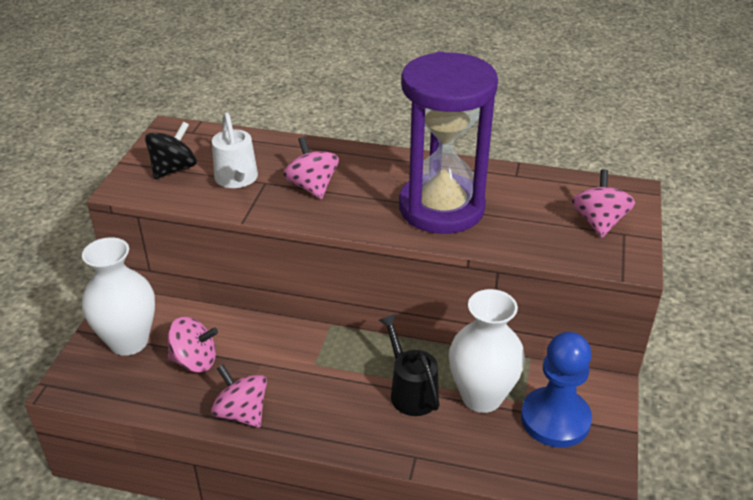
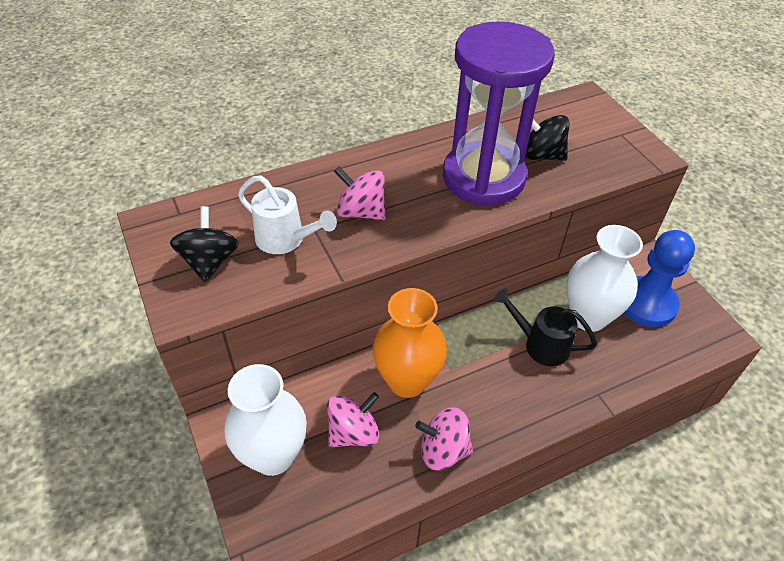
camera: 40 degrees left, 10 degrees up
pink spinning top [572,169,635,238] -> none
none -> orange vase [373,288,447,398]
none -> black spinning top [525,115,570,161]

